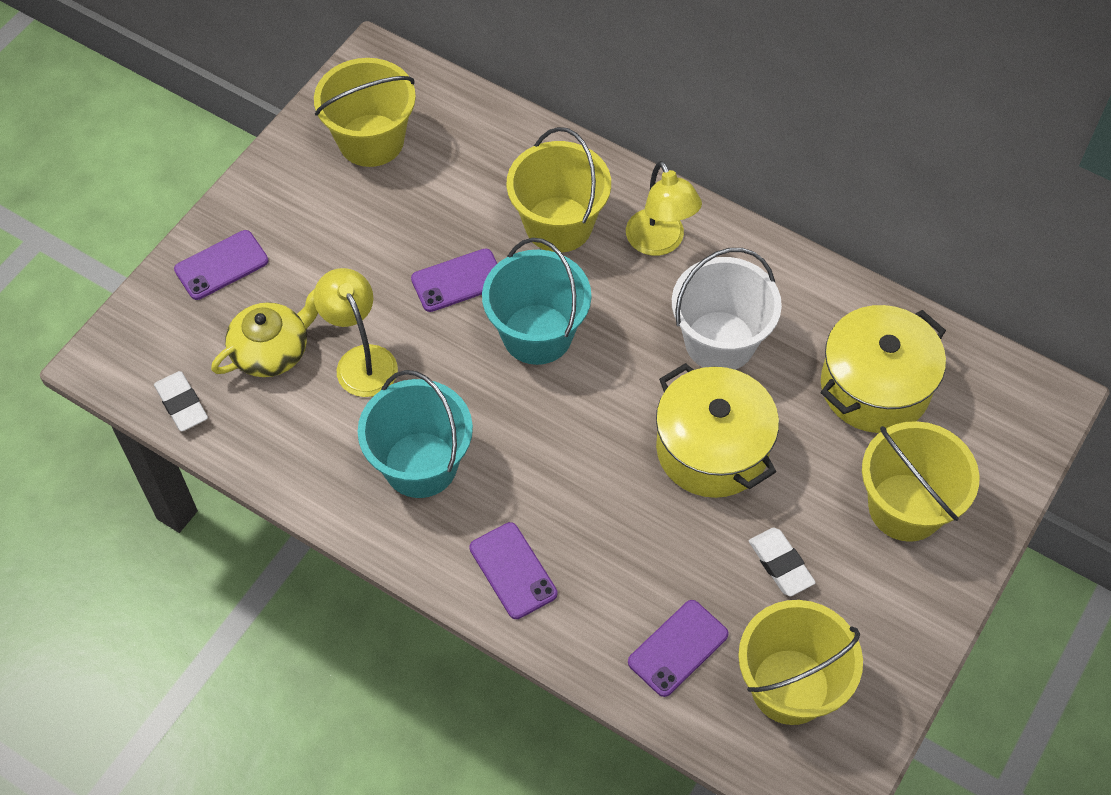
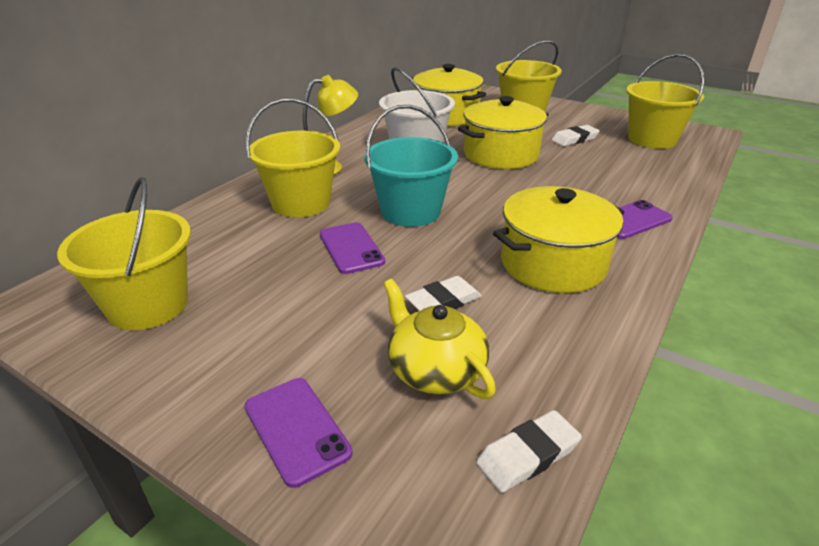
camera: 90 degrees left, 25 degrees down
yellow lamp [313,268,398,397] -> white eraser [405,276,482,311]
turquoise bucket [358,370,473,498] -> yellow pot [493,186,624,293]
purple phone [628,600,729,697] -> none

